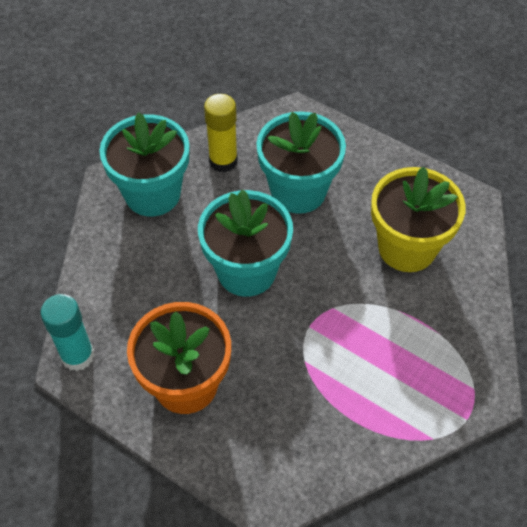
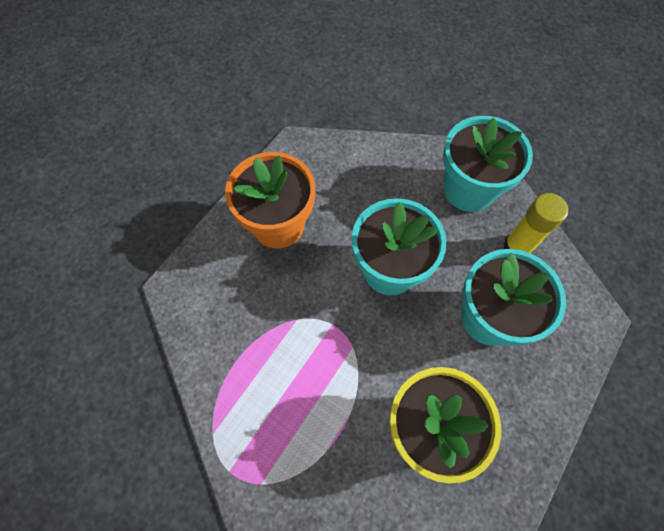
camera: 90 degrees right, 10 degrees up
turquoise glue stick [40,294,95,371] -> none

